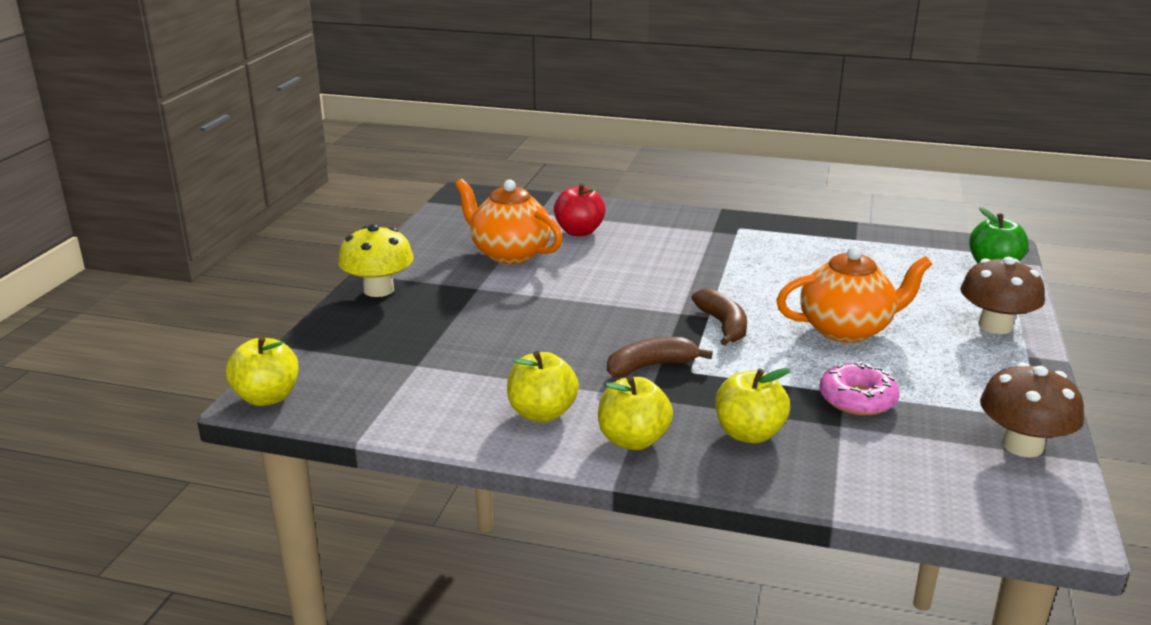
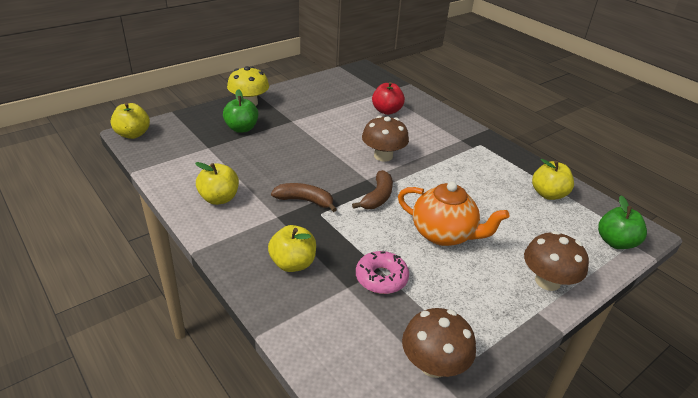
camera: 35 degrees right, 10 degrees up
orange teapot [455,179,563,264] -> none
yellow apple [598,376,673,450] -> yellow apple moved to [532,159,574,200]
none -> green apple [223,89,259,133]
none -> brown mushroom [362,116,409,162]

